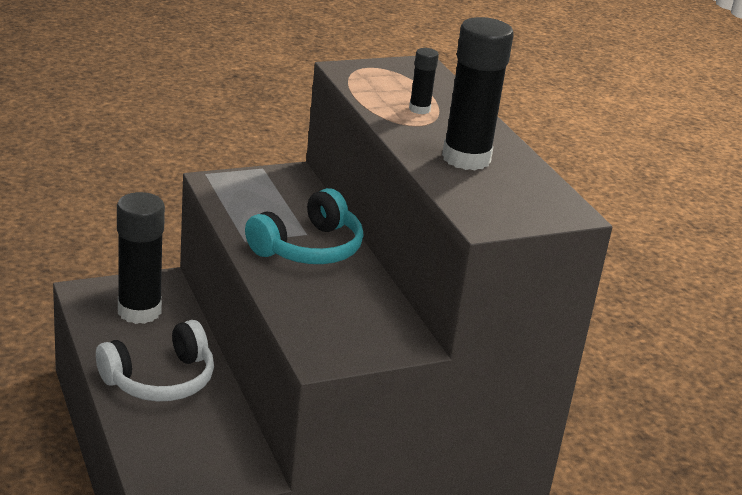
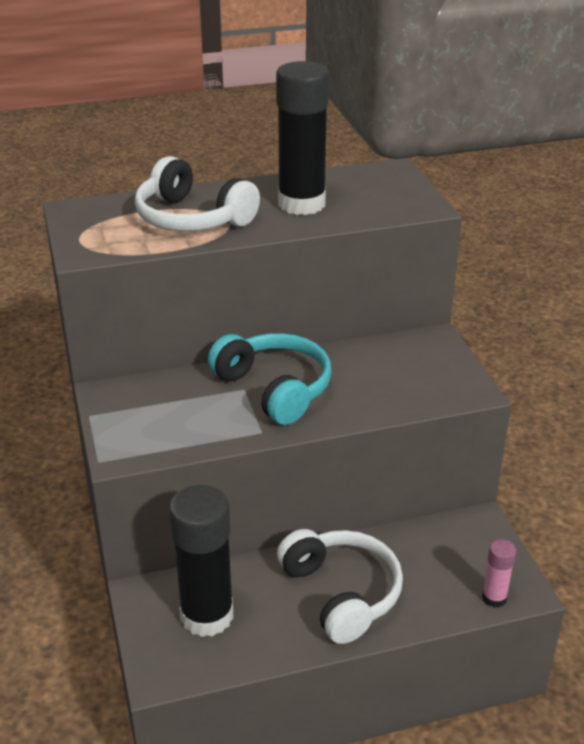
camera: 80 degrees left, 5 degrees up
black glue stick [409,48,439,114] -> white headphones [135,156,260,231]
none -> pink glue stick [482,539,516,608]

